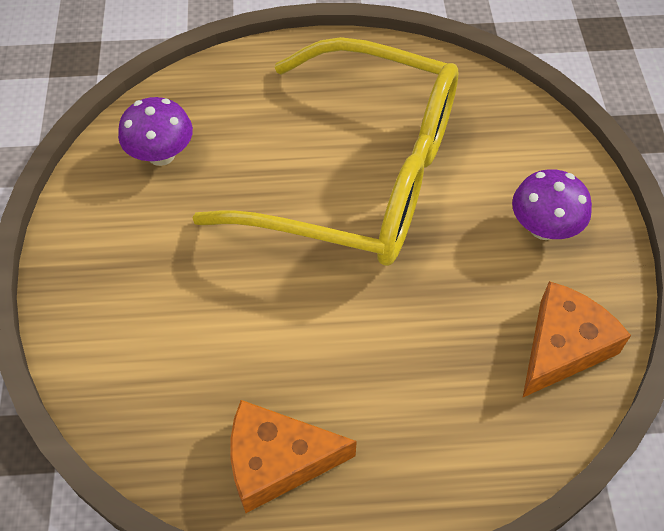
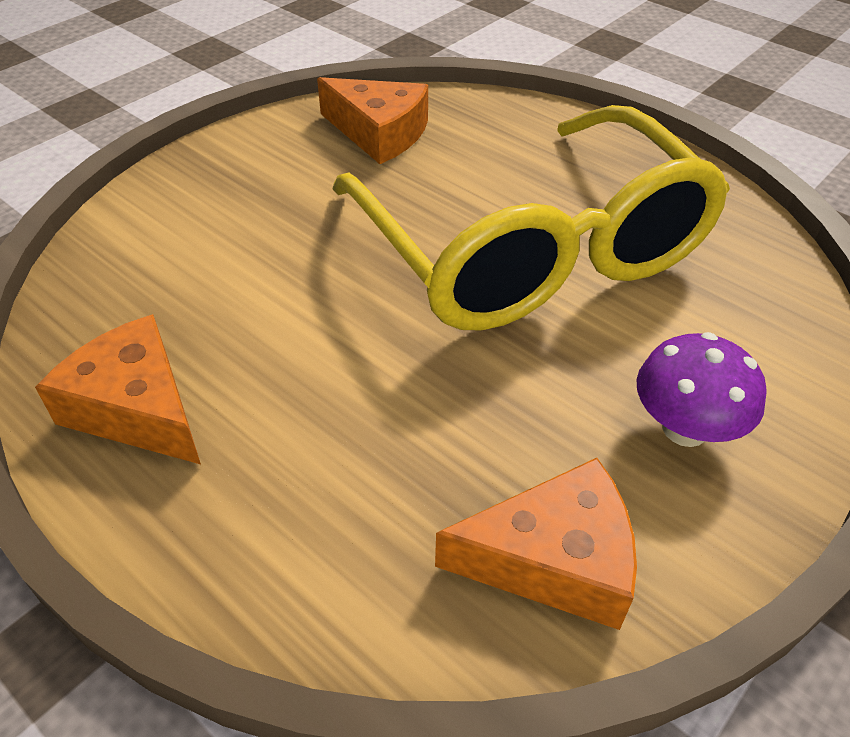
camera: 45 degrees right, 10 degrees down
purple mushroom [118,97,193,166] -> orange cheese [317,77,428,164]

